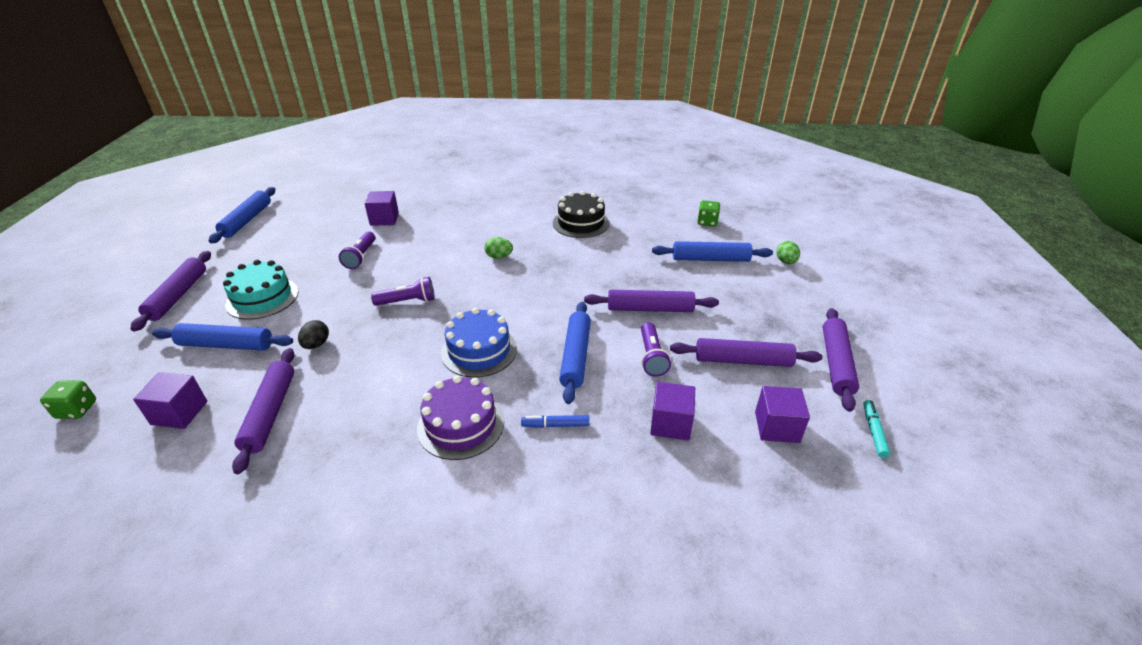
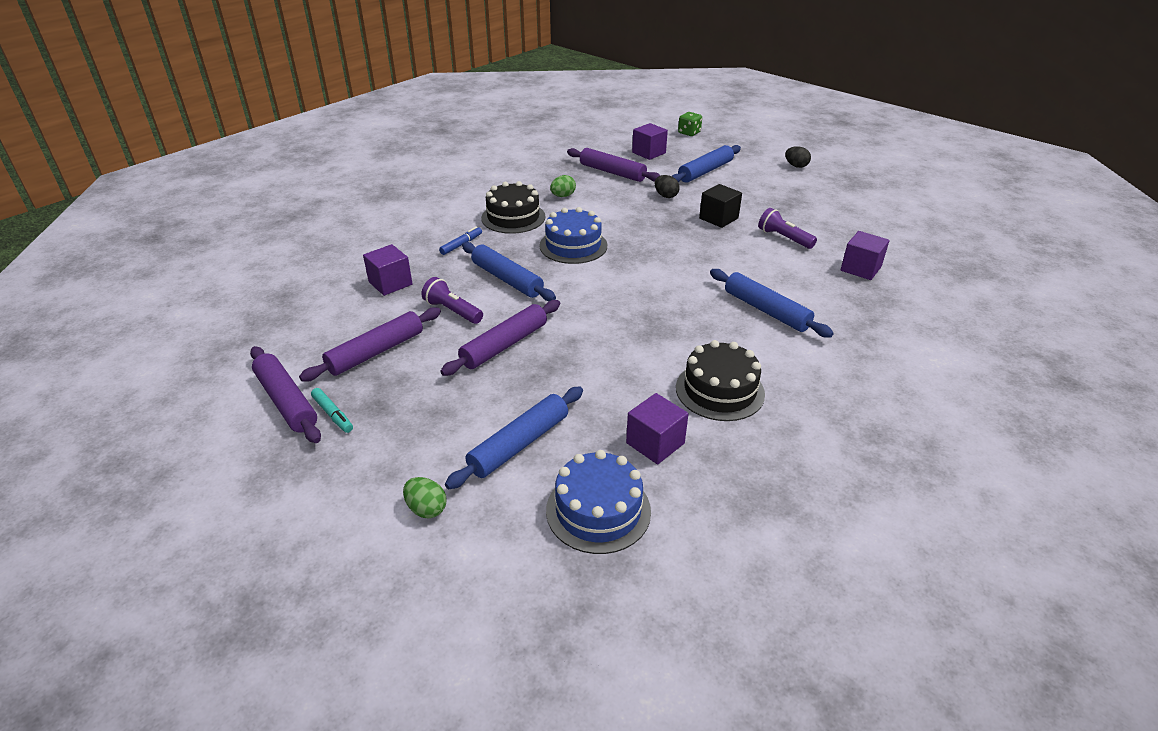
camera: 130 degrees right, 0 degrees up
purple rolling pin [130,251,211,331] -> black egg [785,146,811,168]
blue rolling pin [209,187,275,243] -> blue rolling pin moved to [710,269,834,338]
turquoise cake [223,260,298,320] -> none
purple flashlight [371,277,435,306] -> none
purple cake [417,375,504,460] -> black cake [481,181,545,234]
green egg [485,237,513,259] -> green egg moved to [550,175,576,197]
green dice [697,200,720,227] -> blue cake [546,450,651,554]
purple cube [755,386,810,443] -> purple cube moved to [626,393,689,464]
turquoise marker [863,400,890,458] -> turquoise marker moved to [311,388,353,433]
none -> black cube [699,184,742,228]

